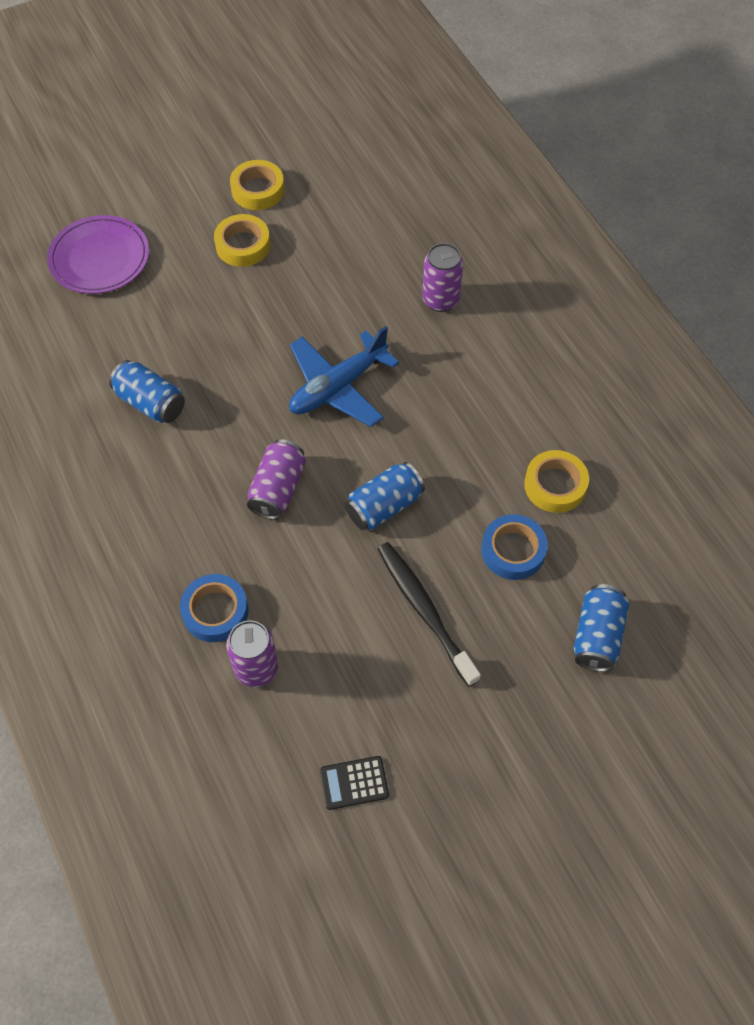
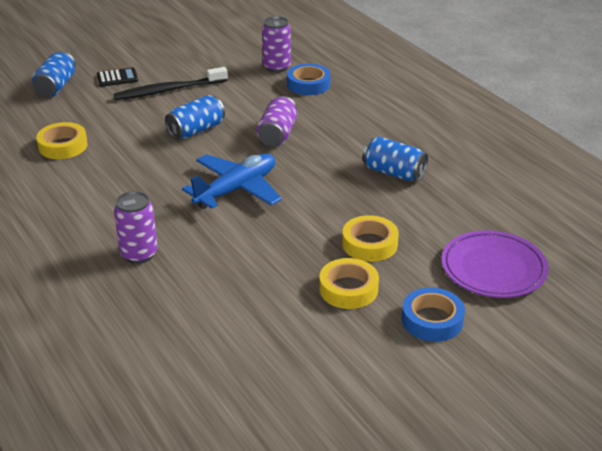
camera: 175 degrees right, 25 degrees down
yellow tape [230,160,285,210] -> yellow tape moved to [342,215,399,262]
black calculator [320,756,389,810] -> black calculator moved to [97,68,138,87]
black toothbrush [377,542,481,687] -> black toothbrush turned 105 degrees clockwise [113,67,228,100]
blue tape [481,514,548,580] -> blue tape moved to [402,287,465,342]

